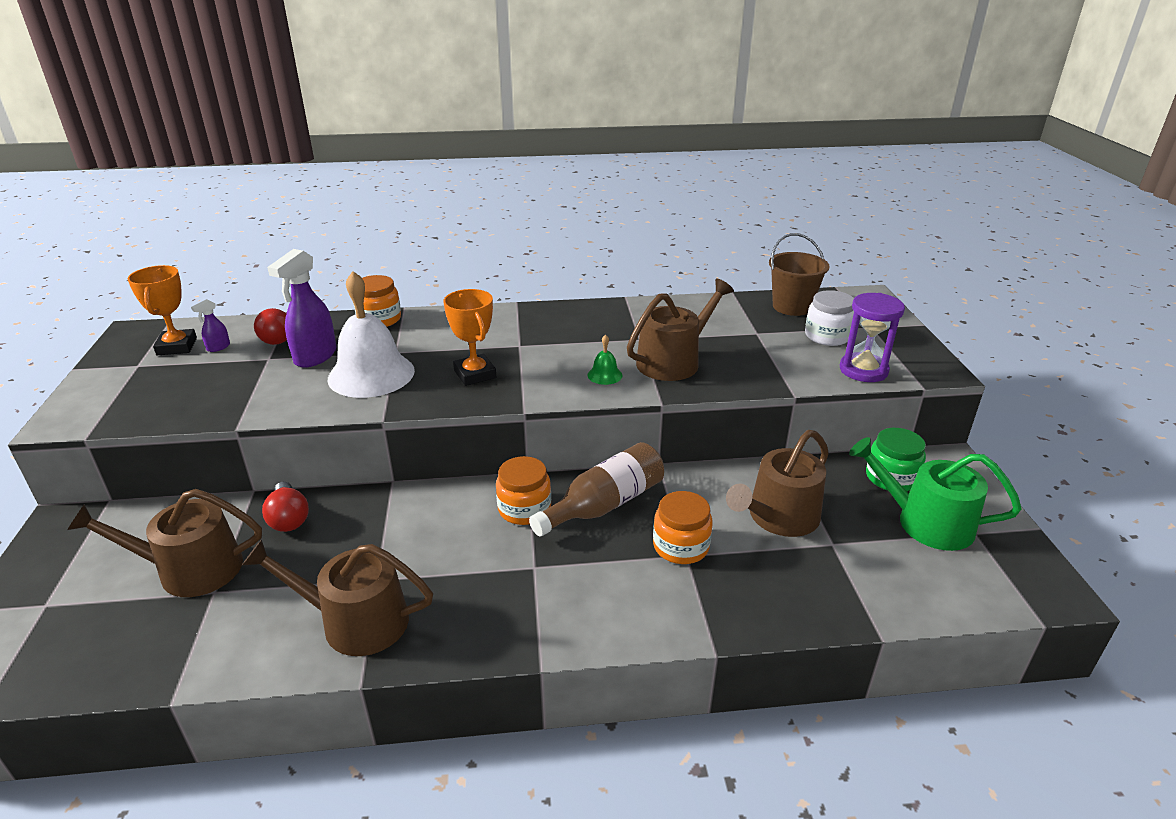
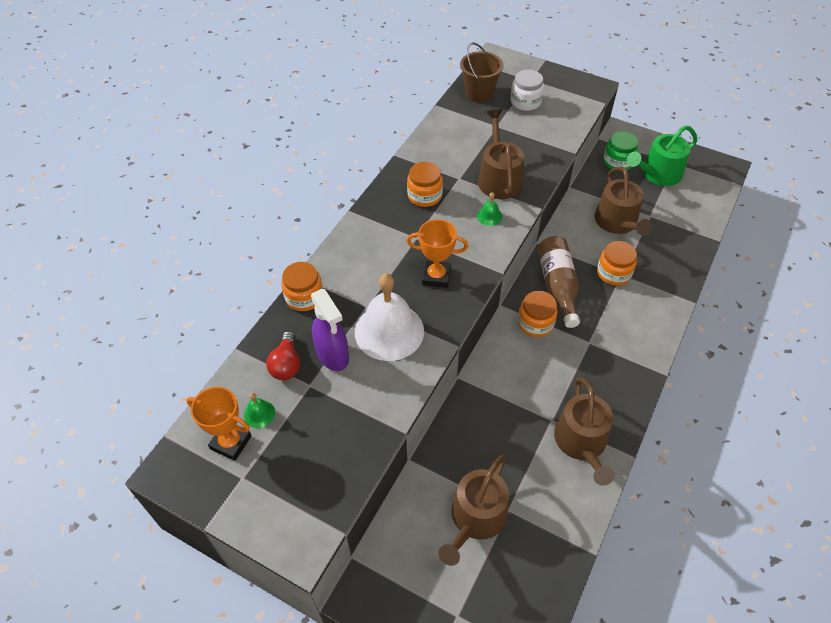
camera: 55 degrees left, 20 degrees up
purple spray bottle [191,299,230,352] -> green bell [244,393,275,428]
brown watering can [242,539,433,656] -> brown watering can turned 45 degrees counterclockwise [554,377,615,486]
red light bulb [262,481,309,532] -> none
purple hourglass [840,293,905,382] -> none
none -> orange jar [407,162,443,207]

